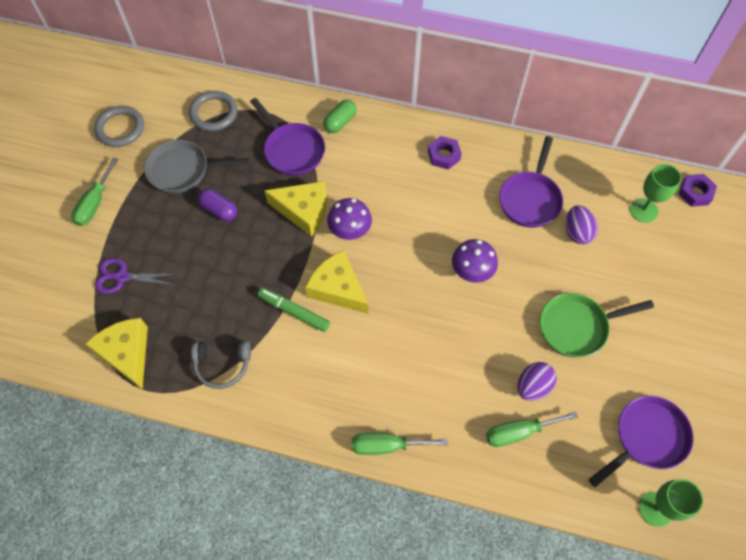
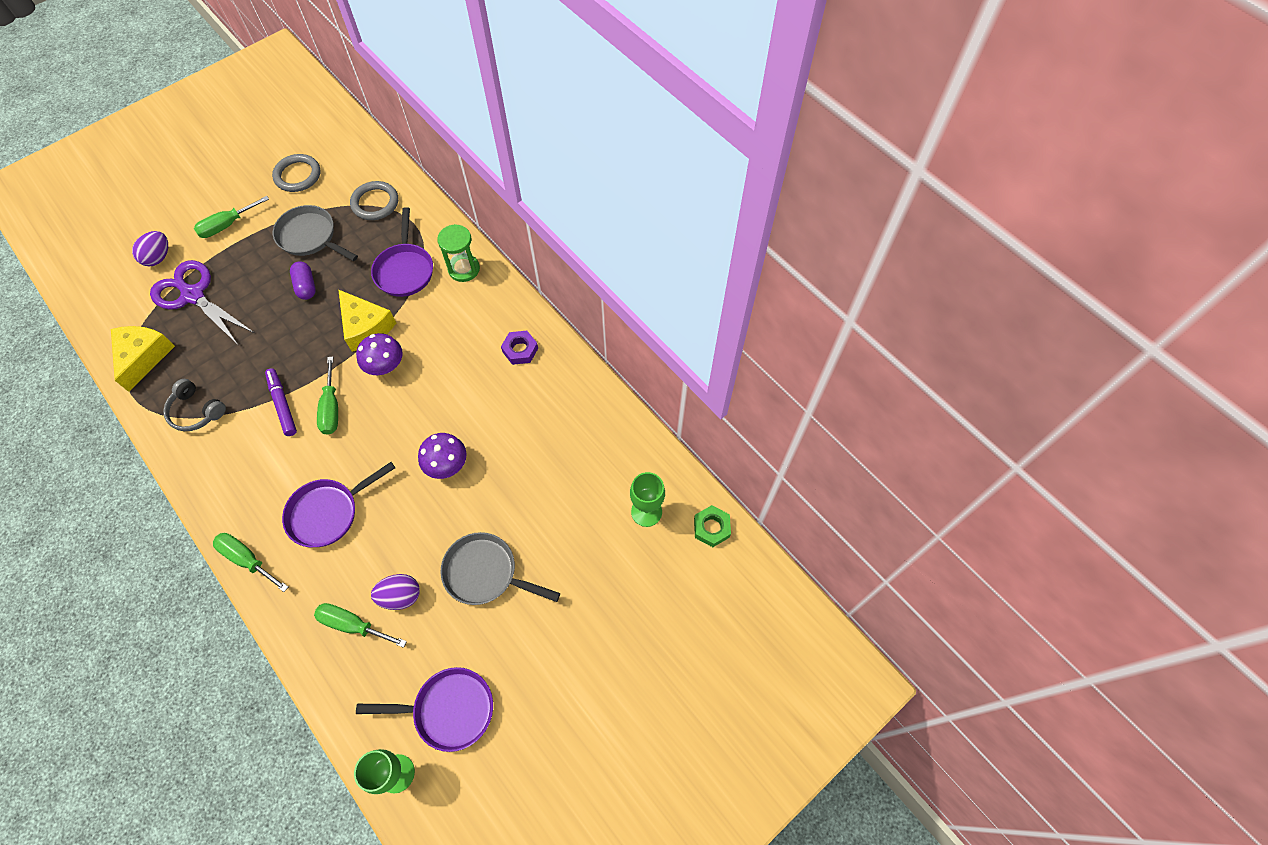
camera: 35 degrees right, 0 degrees up
purple scissors [95,258,177,294] -> purple scissors [150,260,254,344], size x1.65
green marker [258,288,330,332] -> purple marker [265,368,297,436]
yellow cheese [305,250,368,314] -> green screwdriver [317,356,338,435]
green capsule [323,99,357,133] -> green hourglass [437,224,480,282]
purple pan [499,136,563,228] -> purple pan moved to [282,462,395,547]
green pan [540,293,654,358] -> grey pan [441,532,560,605]
purple egg [566,205,598,244] -> purple egg moved to [132,231,168,266]
purple nut [678,174,717,207] -> green nut [694,505,731,547]

